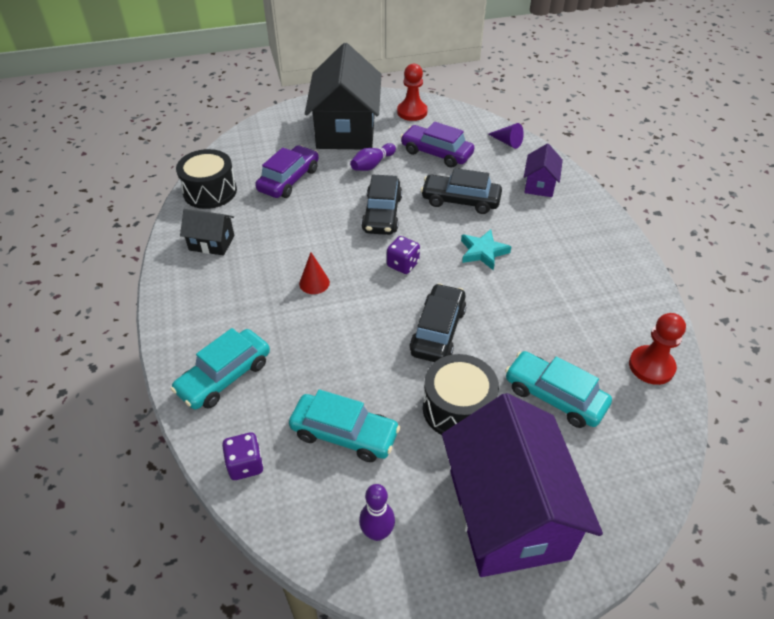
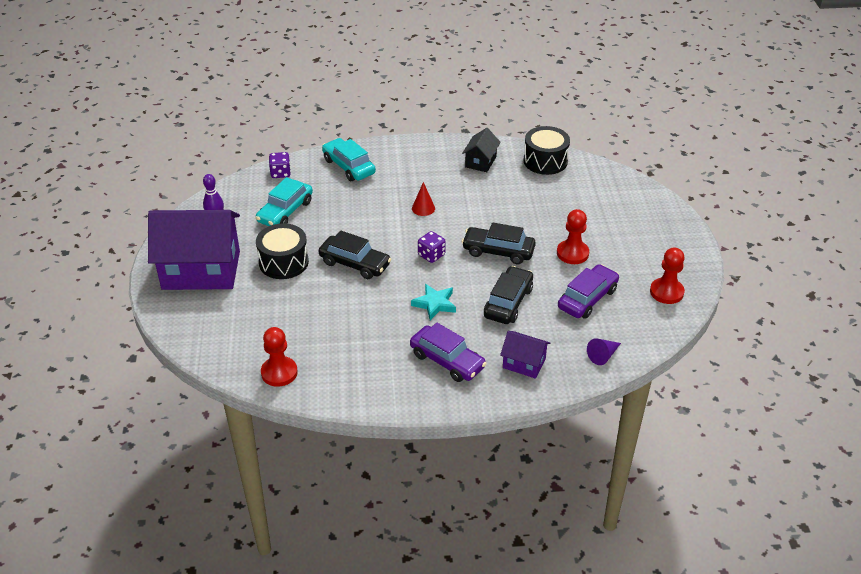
camera: 100 degrees right, 5 degrees down
purple car [255,145,319,198] -> purple car moved to [410,323,487,382]
black house [305,43,381,149] -> none
purple bowling pin [350,143,396,171] -> red pawn [557,209,589,264]
turquoise car [505,351,612,428] -> none

